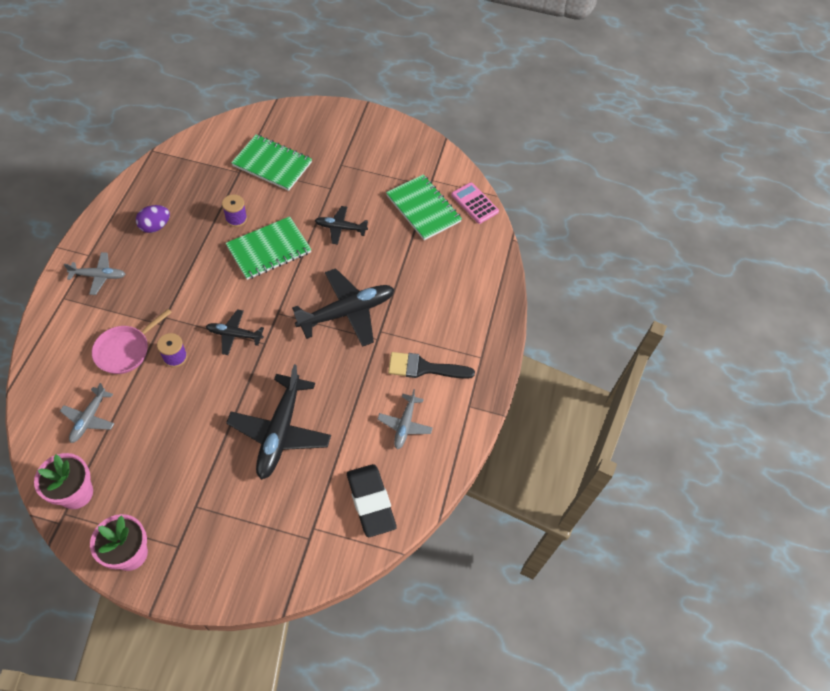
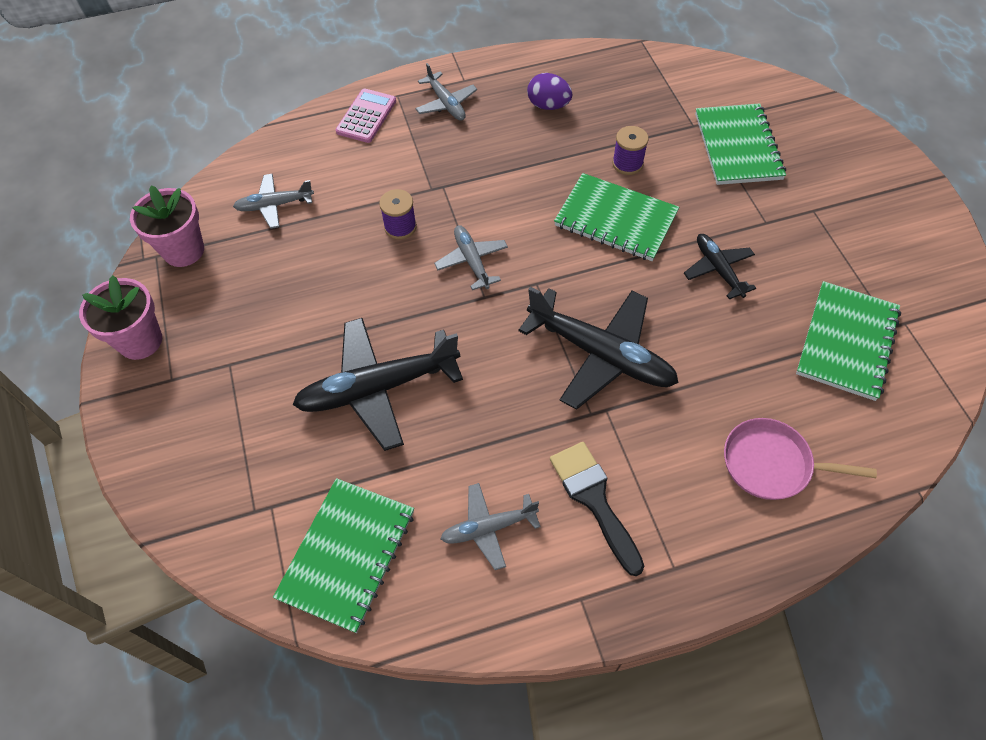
camera: 65 degrees right, 0 degrees up
pink pan [92,309,172,374] -> pink pan moved to [724,418,877,500]
black plane [206,309,264,355] -> grey plane [434,225,508,290]
black eraser [347,464,397,537] -> green notebook [273,478,414,633]
pink calculator [451,182,499,224] -> pink calculator moved to [336,88,396,143]

